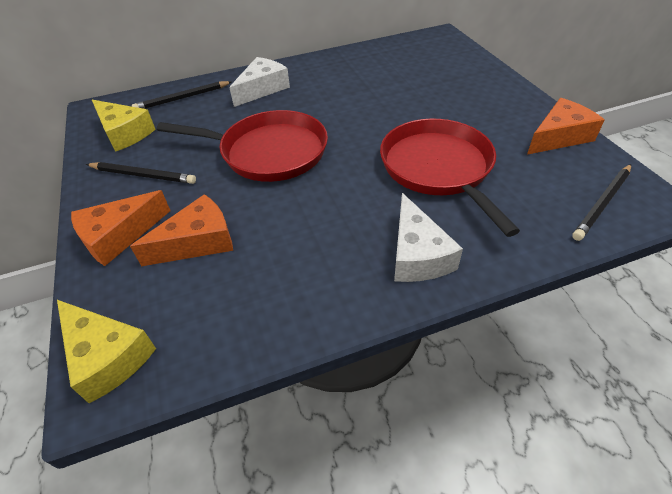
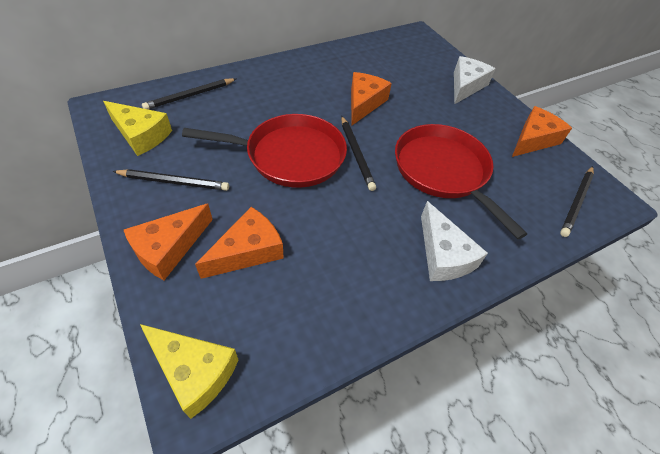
camera: 15 degrees left, 5 degrees up
white cheese [229,57,290,107] -> white cheese moved to [454,56,495,104]
none -> black pencil [341,116,376,191]
none -> orange cheese [351,72,392,126]

